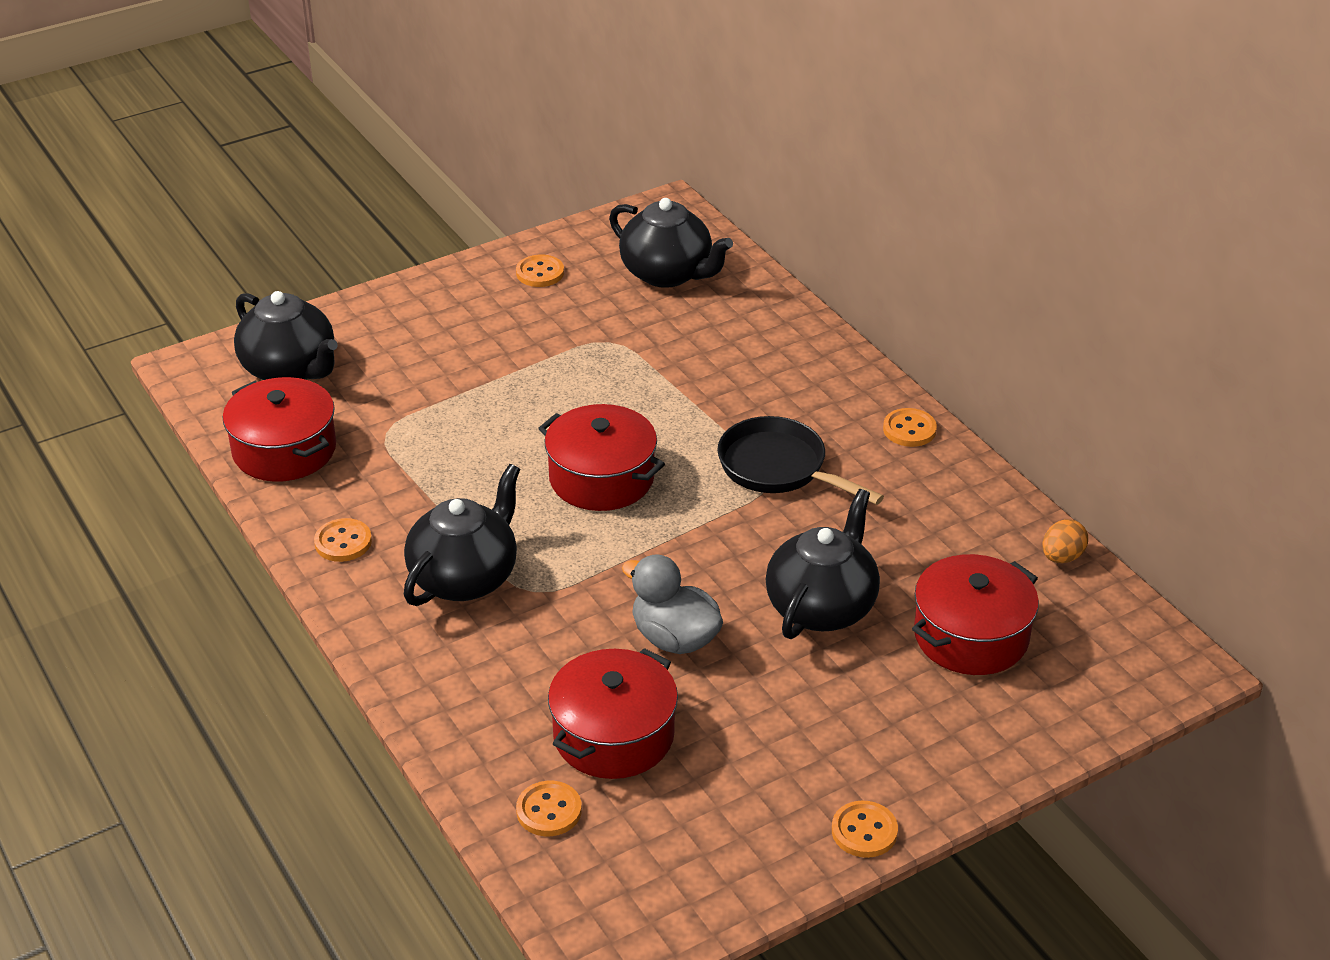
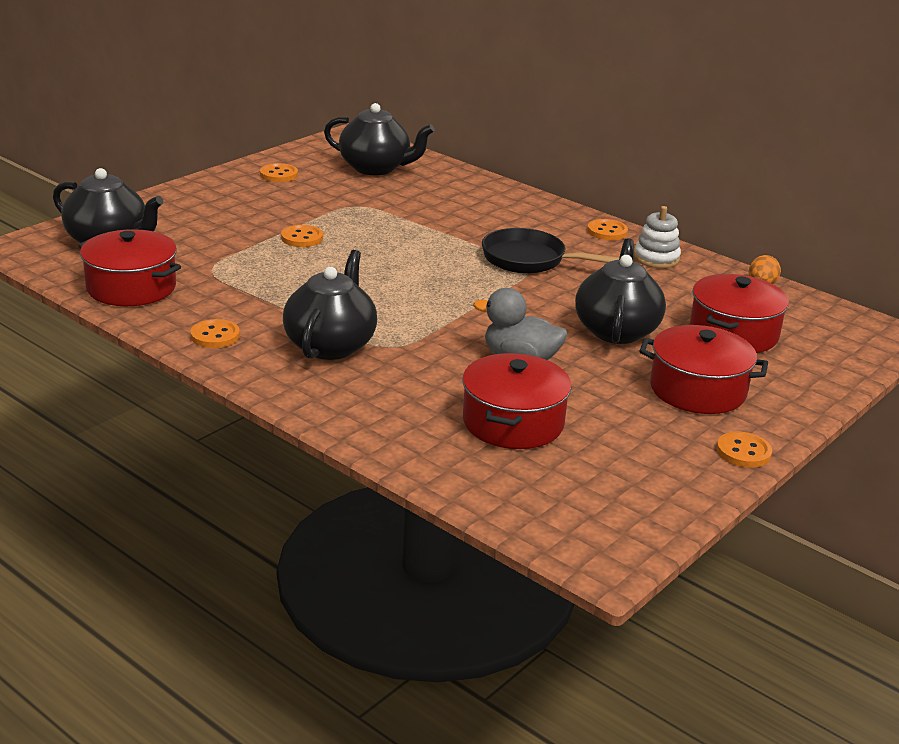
camera: 20 degrees left, 10 degrees down
orange button [516,781,582,836] -> orange button moved to [281,225,323,247]
red pot [538,404,665,511] -> red pot moved to [639,325,768,414]
none -> white stacking toy [634,206,681,268]

